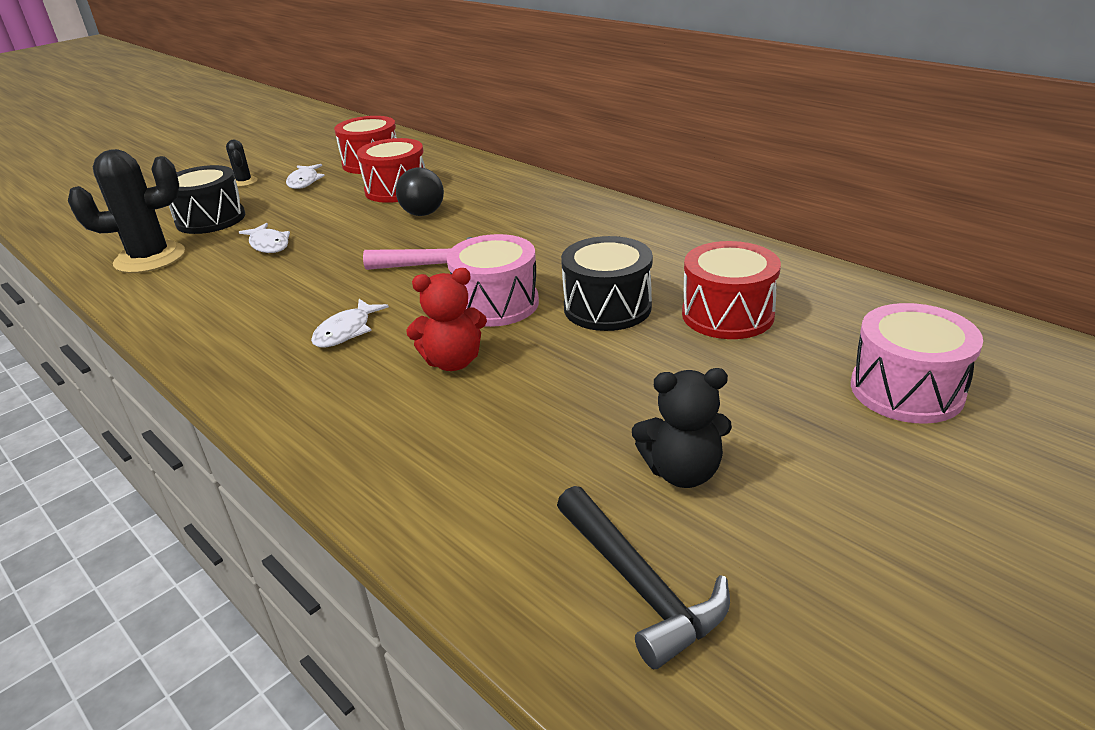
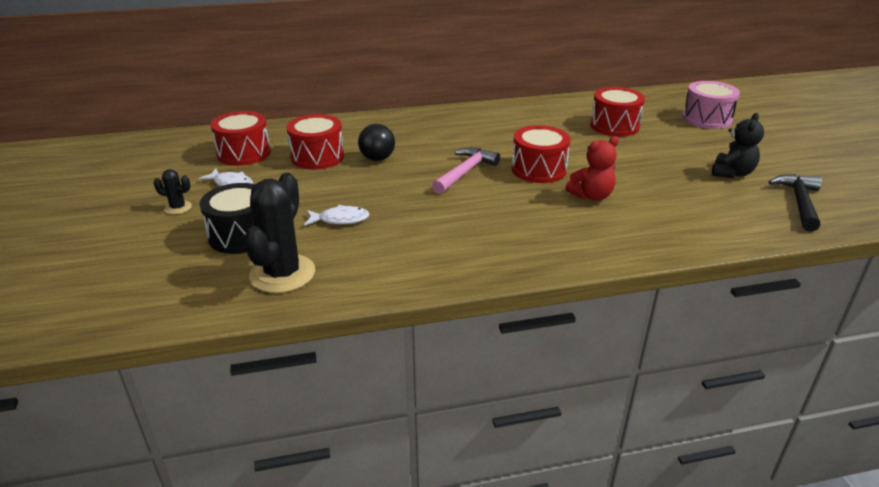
camera: 60 degrees left, 0 degrees up
white fish [311,299,389,348] -> none
red teddy bear [406,268,487,371] -> red teddy bear turned 45 degrees clockwise [565,136,619,201]
pink drum [446,234,539,327] -> red drum [512,125,570,183]
black hammer [557,486,730,669] -> black hammer turned 75 degrees counterclockwise [769,174,822,232]
black drum [561,236,653,331] -> none

